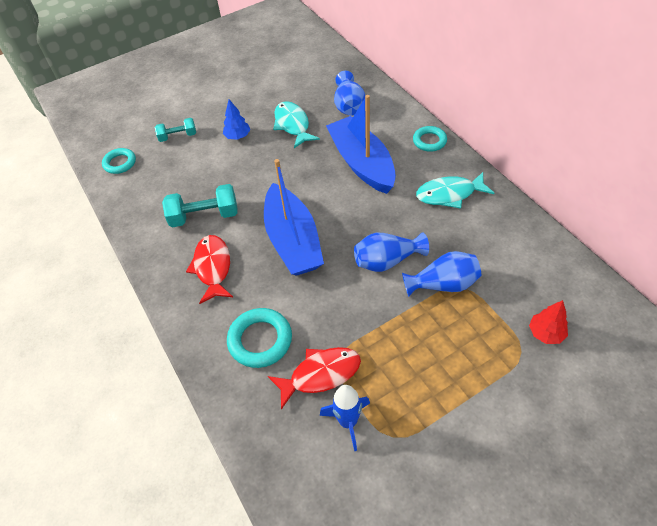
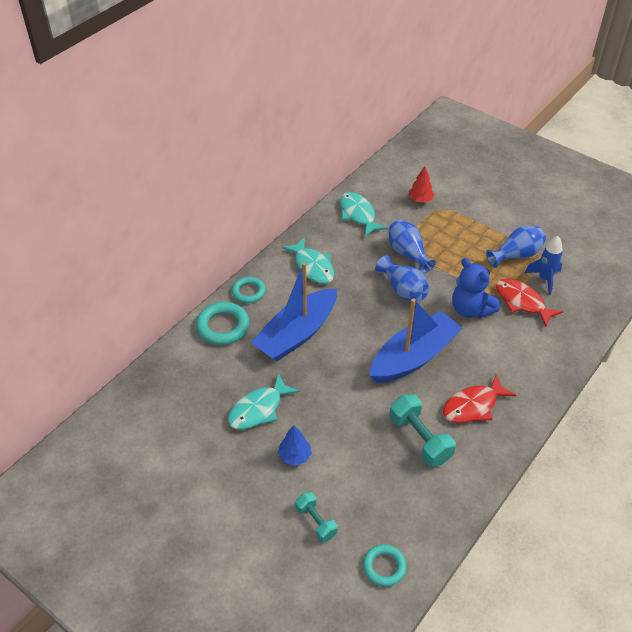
camera: 115 degrees left, 5 degrees down
turquoise ring [227,308,292,368] -> turquoise ring moved to [196,302,250,345]
blue vase [334,71,365,116] -> blue vase moved to [486,226,546,268]
none -> turquoise fish [340,192,388,237]
none -> blue teddy bear [452,258,500,318]

